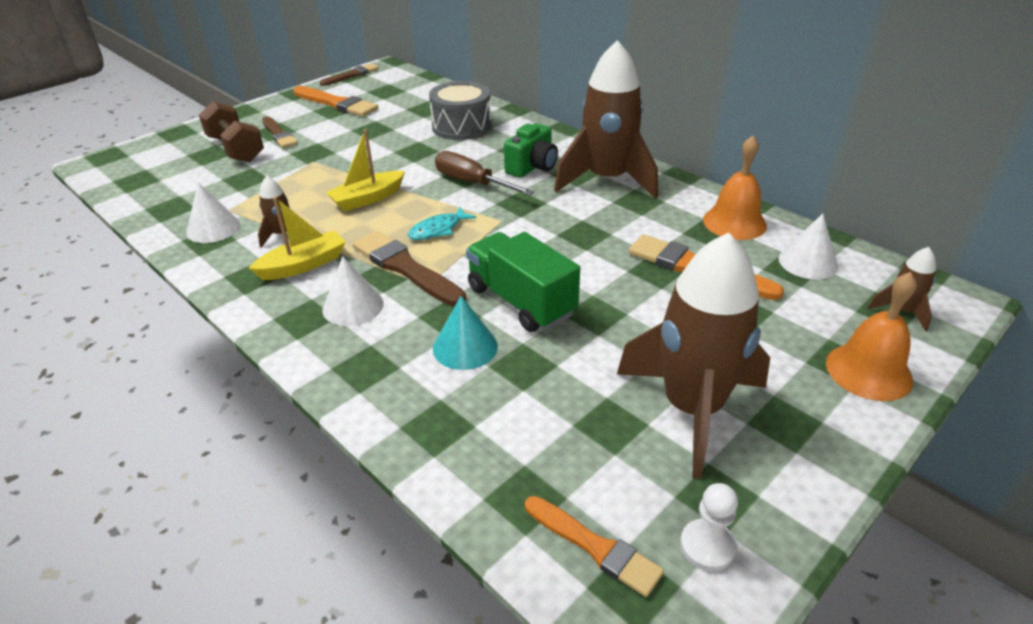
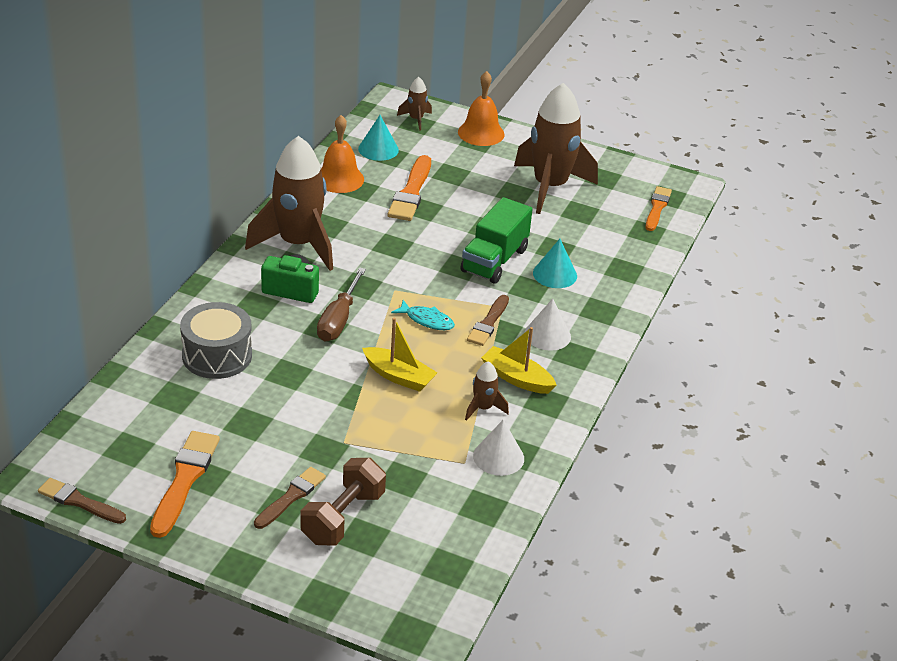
camera: 115 degrees left, 0 degrees up
brown brush [353,231,466,307] -> brown brush [467,295,509,346], size x0.66
white pawn [680,483,738,571] -> none
white cone [779,214,838,279] -> turquoise cone [358,115,399,161]

